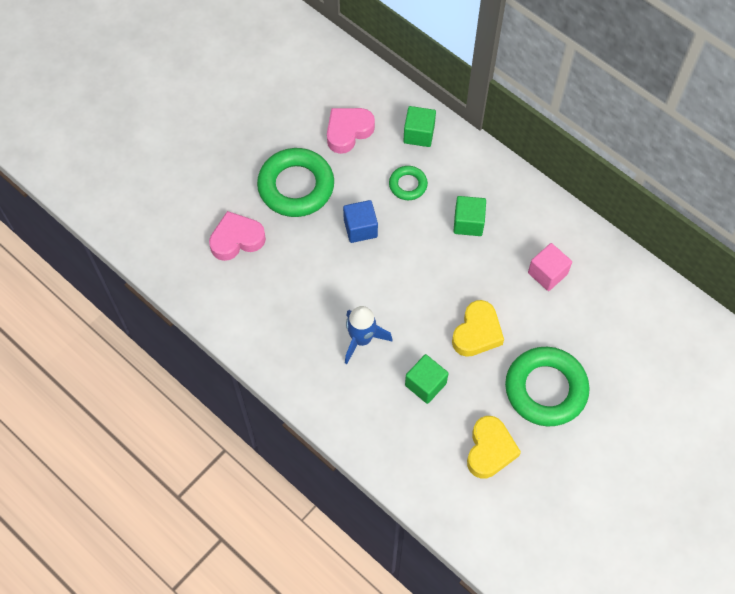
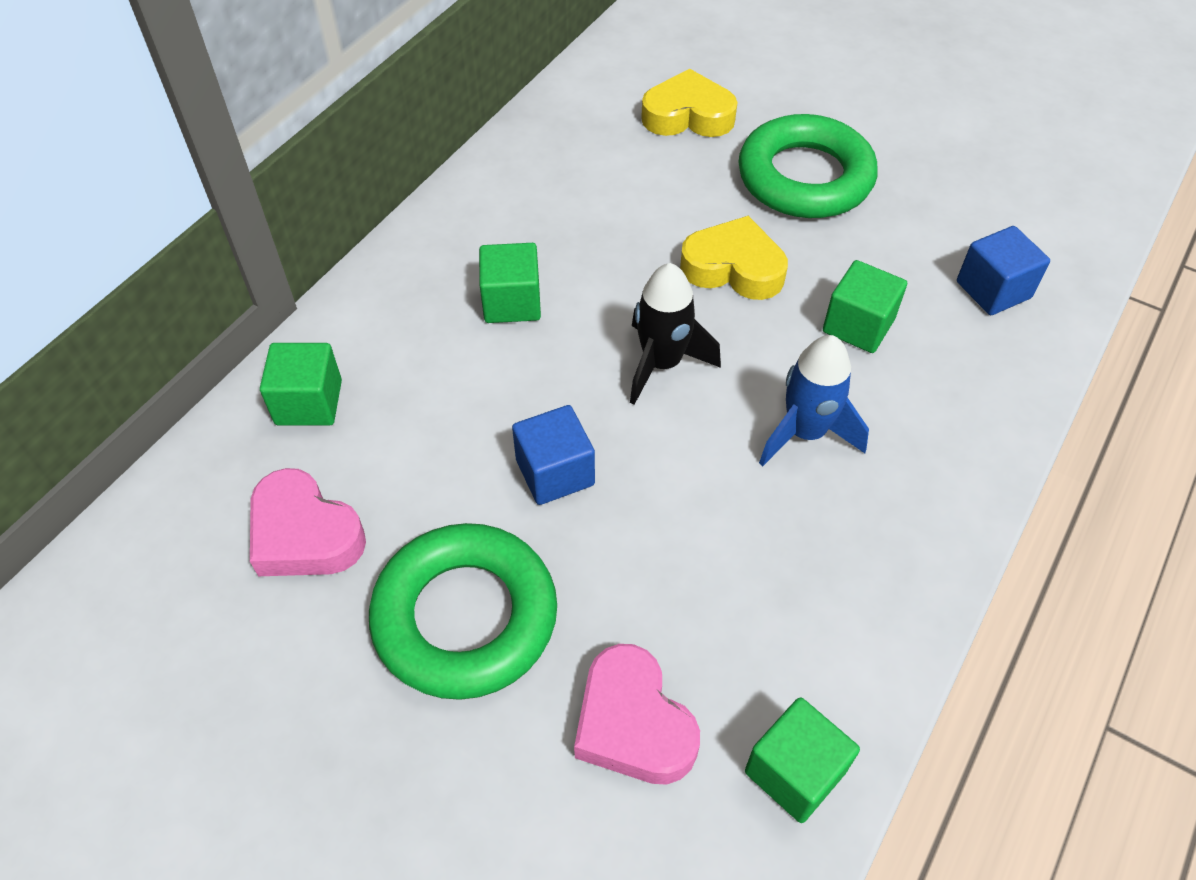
camera: 100 degrees left, 10 degrees down
green ring [389,166,428,200] -> none
yellow heart [467,416,521,479] -> yellow heart moved to [641,69,738,137]
pink cube [528,243,572,291] -> none
none -> black rocket [630,263,721,405]
none -> green cube [745,697,860,823]
none -> blue cube [957,226,1050,315]

